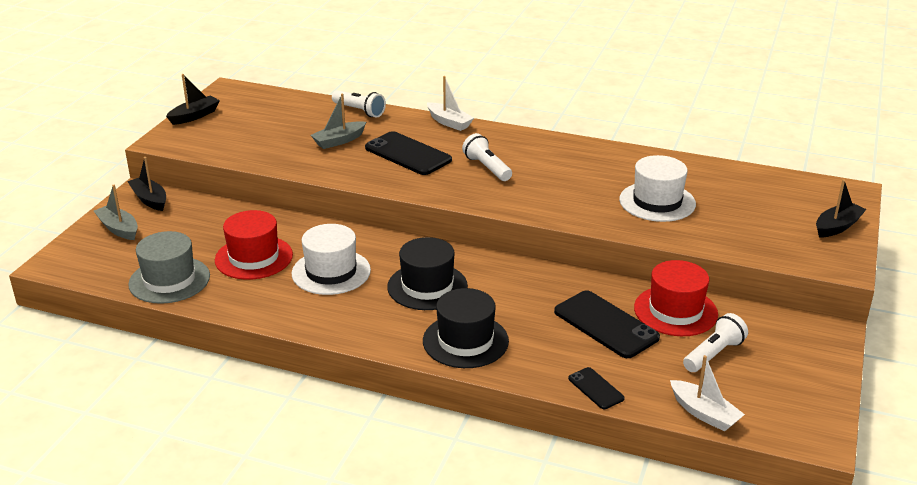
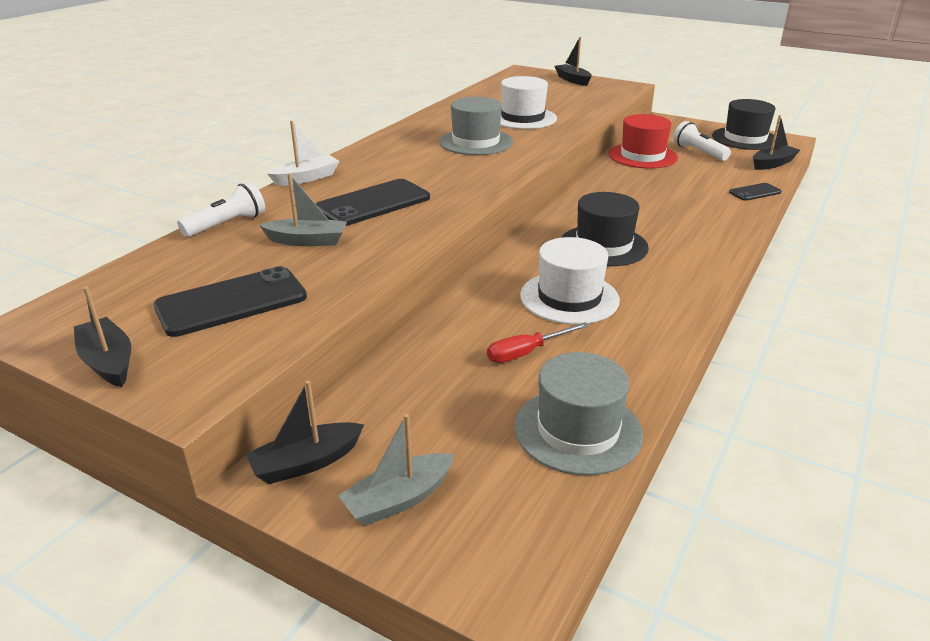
camera: 80 degrees left, 0 degrees up
red hat [215,210,293,280] -> red screwdriver [487,322,589,363]
grey boat [311,94,366,149] -> grey boat turned 60 degrees counterclockwise [259,173,347,246]
black hat [423,288,509,368] -> black hat moved to [712,99,775,150]
white flashlight [462,133,512,181] -> none
black phone [554,290,660,358] -> black phone moved to [154,266,307,337]
white boat [670,355,745,432] -> black boat [753,115,800,170]
none -> grey hat [439,97,513,155]

